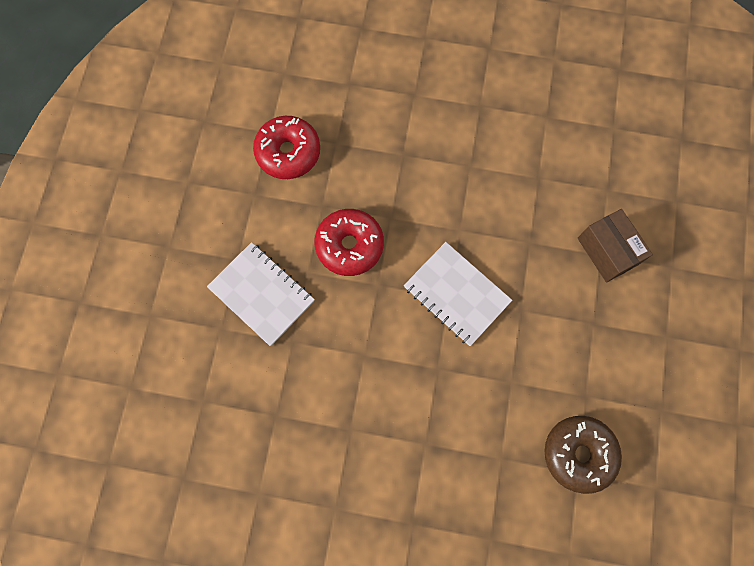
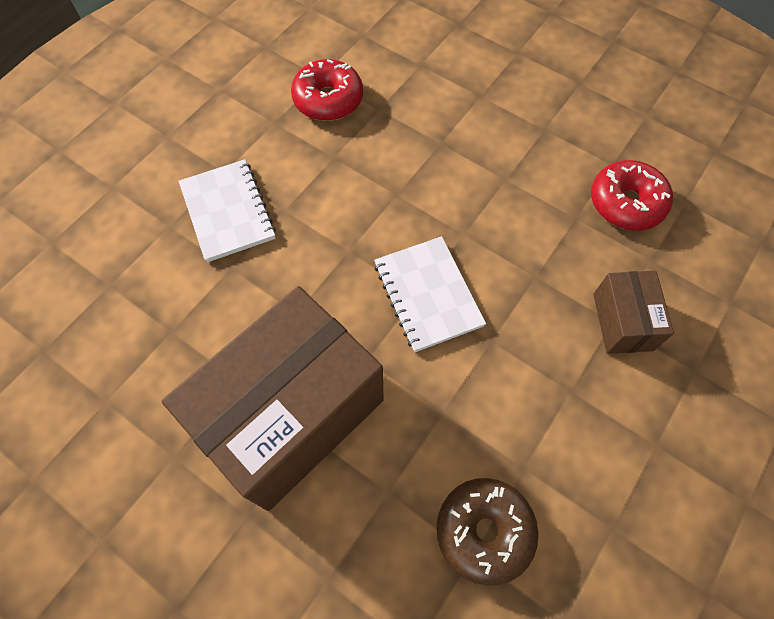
camera: 25 degrees right, 10 degrees down
red donut [315,209,384,276] -> red donut moved to [591,160,673,231]
none -> brown box [162,286,383,511]

